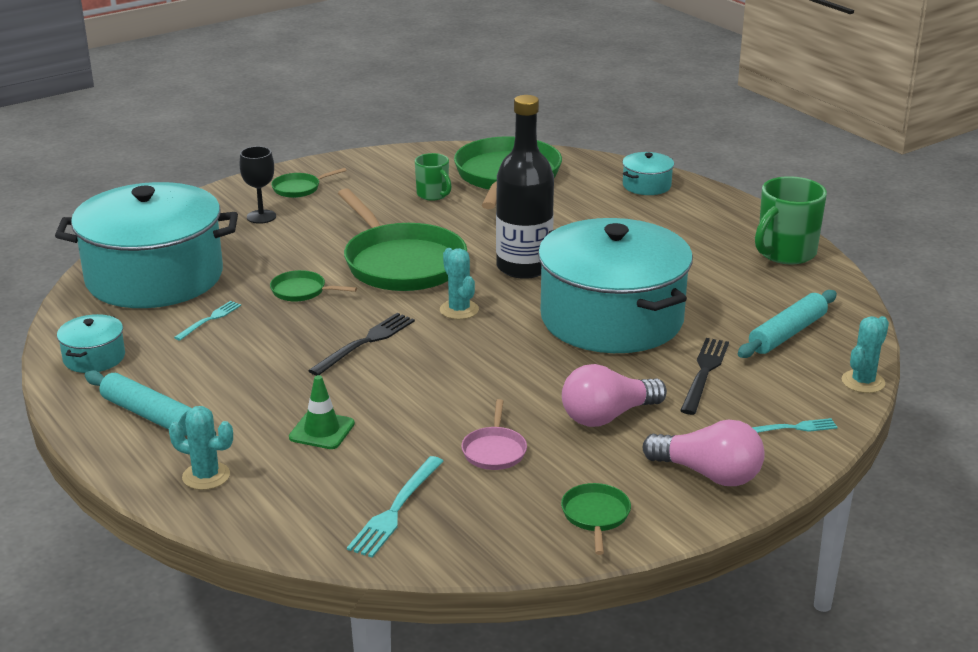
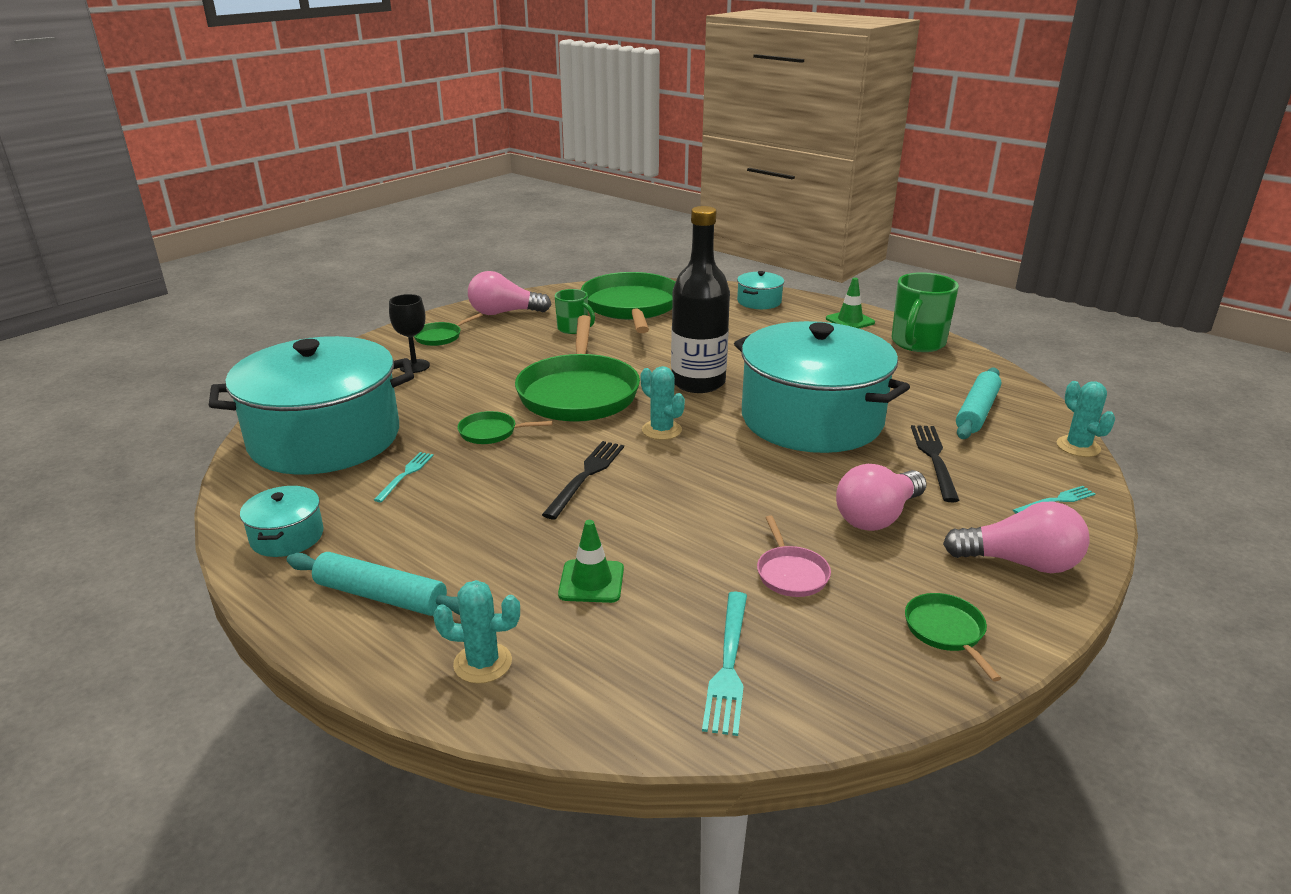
camera: 15 degrees left, 0 degrees up
green pan [338,188,467,291] -> green pan turned 45 degrees clockwise [515,315,640,422]
turquoise cactus [842,316,889,393] -> turquoise cactus turned 45 degrees counterclockwise [1056,381,1115,457]
none -> pink light bulb [468,271,551,315]
none -> green traffic cone [826,278,875,328]

